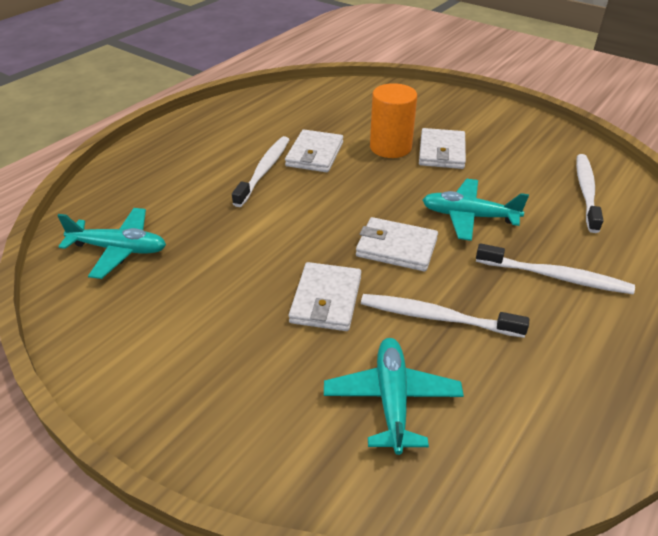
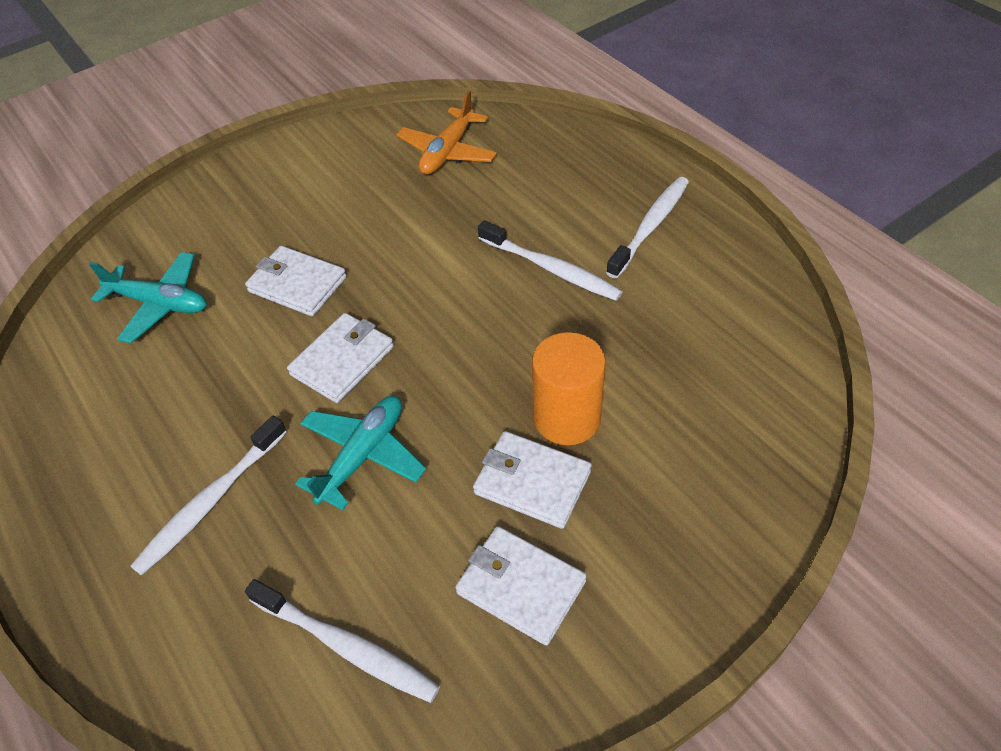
camera: 110 degrees right, 10 degrees up
turquoise plane [57,208,166,279] -> orange plane [397,91,497,175]
white wallet [285,130,343,172] -> white wallet moved to [455,526,587,646]
white toothbrush [361,294,529,338] -> white toothbrush moved to [606,177,689,279]

